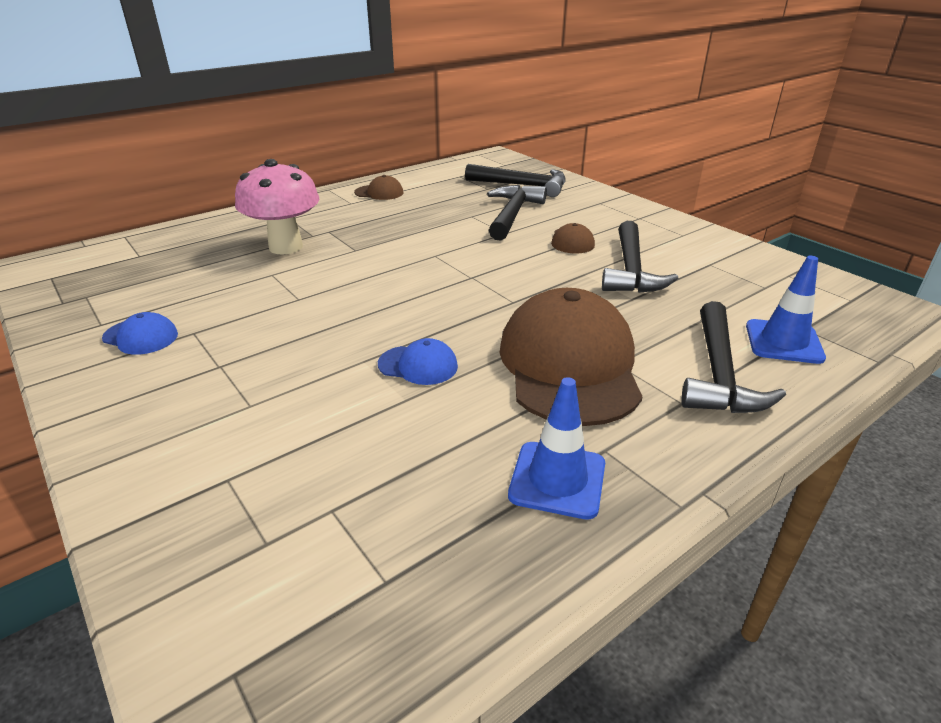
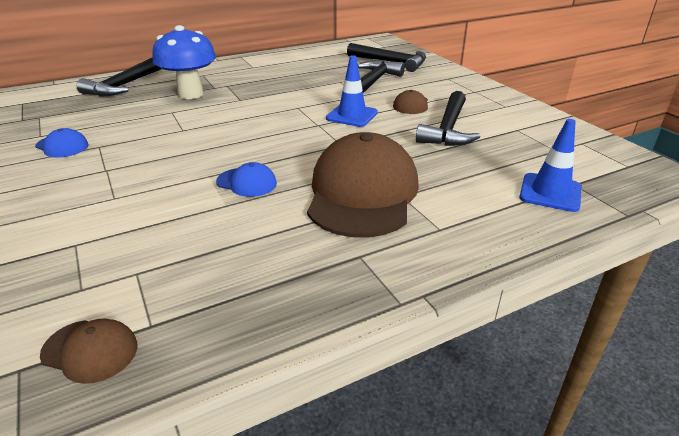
camera: 10 degrees right, 0 degrees up
pink mushroom [235,159,319,255] -> blue mushroom [152,25,216,99]
brown cap [354,175,404,200] -> brown cap moved to [40,319,137,384]
blue traffic cone [508,377,605,520] -> blue traffic cone moved to [326,55,378,127]
black hammer [682,301,786,413] -> black hammer moved to [76,57,161,97]

